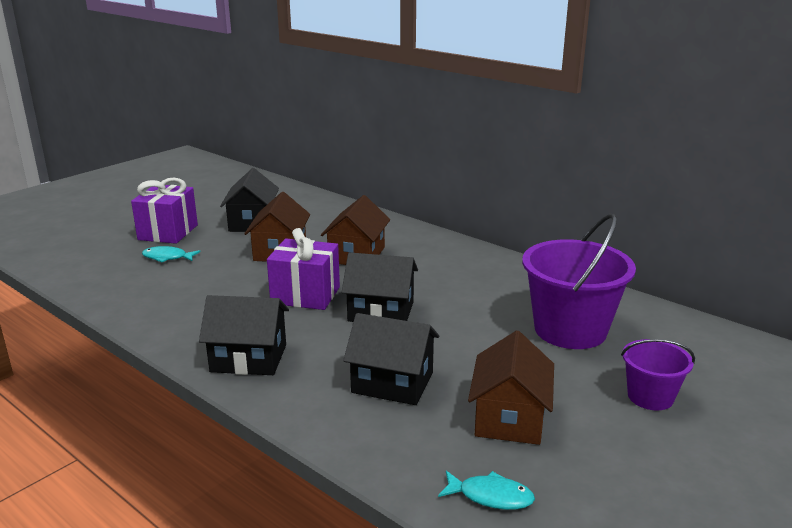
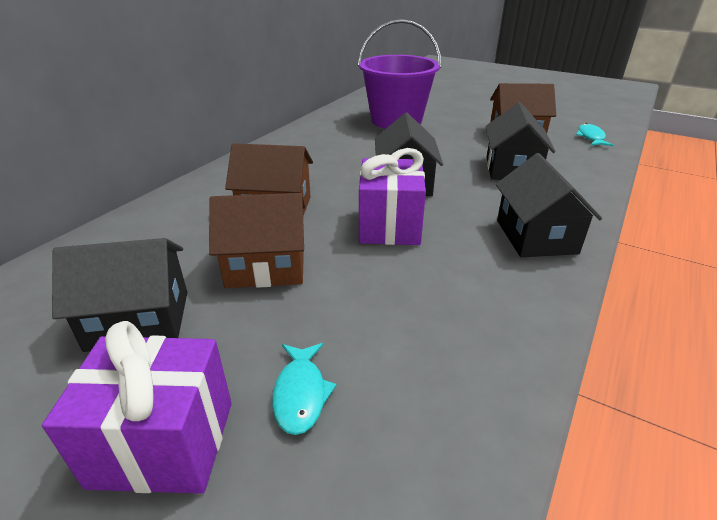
camera: 100 degrees left, 10 degrees up
purple bucket [621,339,695,410] -> none

